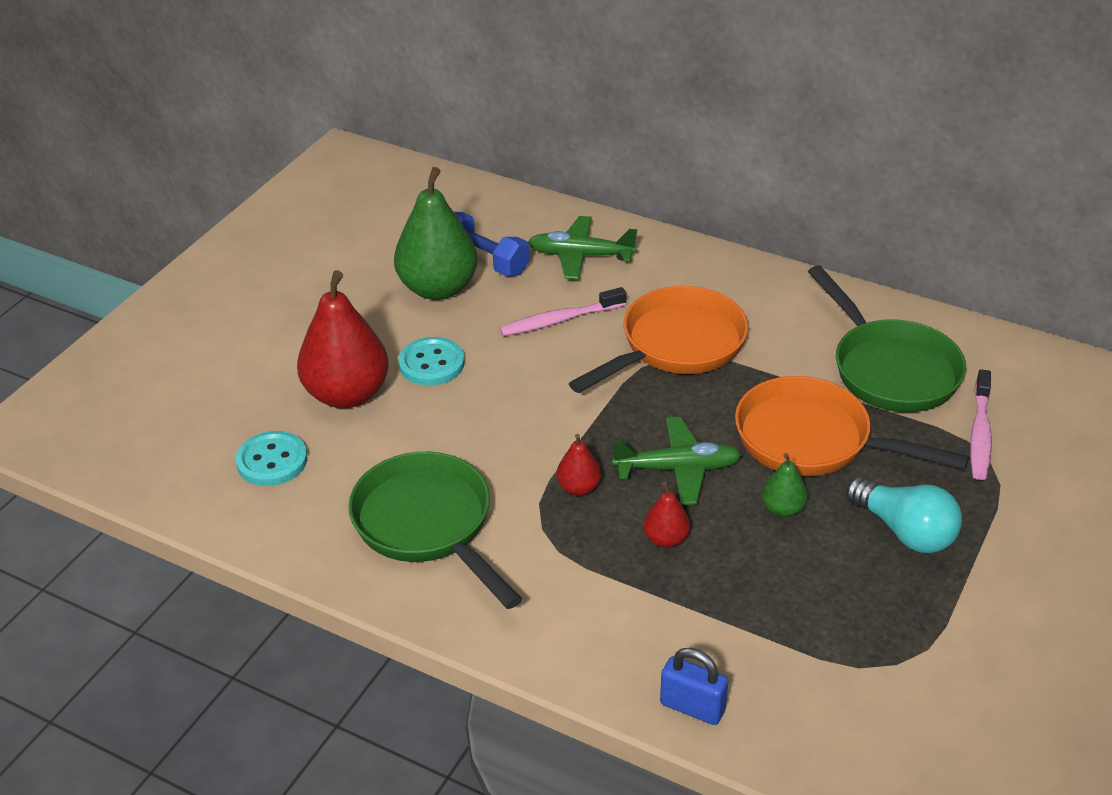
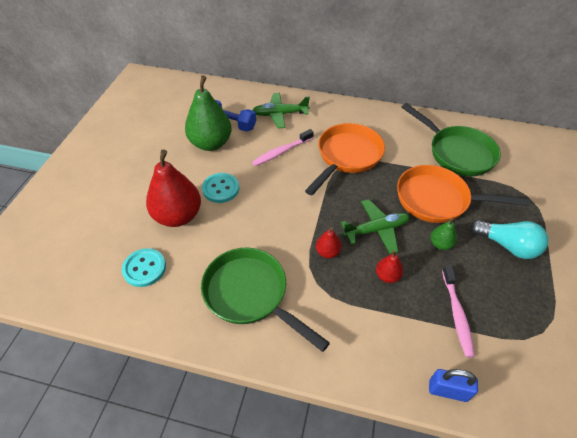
camera: 15 degrees left, 10 degrees up
pink toothbrush [970,369,992,480] -> pink toothbrush moved to [442,265,475,358]

